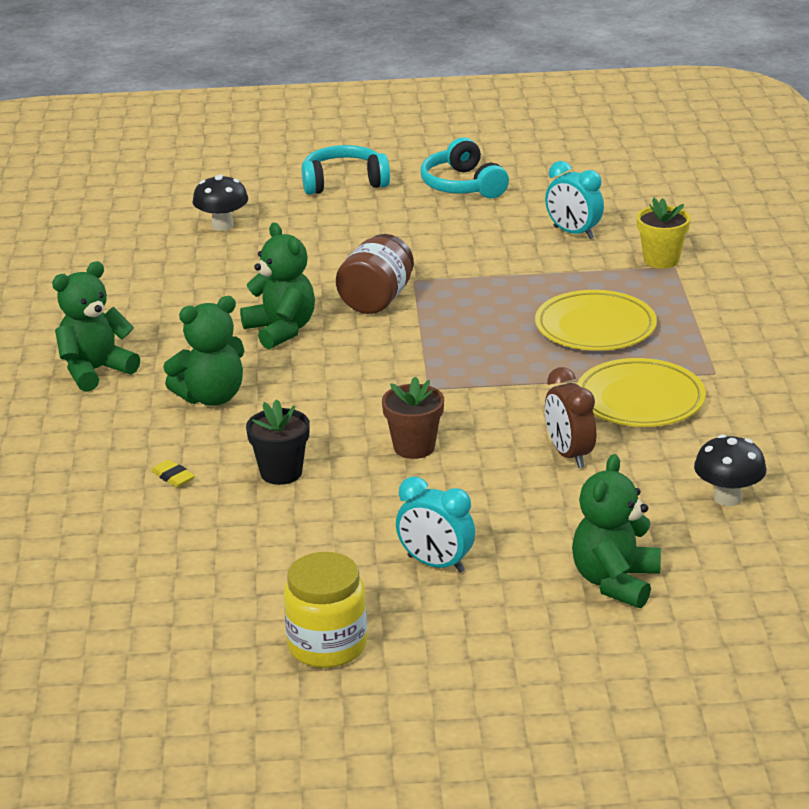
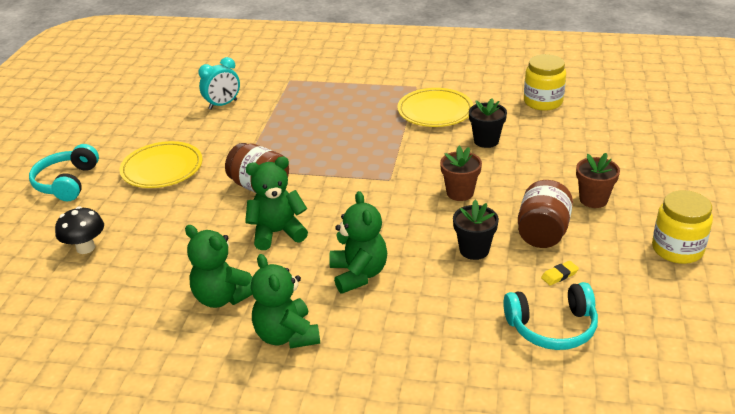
camera: 75 degrees left, 5 degrees up
yellow eraser [151,459,195,487] -> yellow eraser moved to [541,261,579,286]
turquoise clock [396,477,475,573] -> brown flower pot [576,153,620,208]
turquoise headphones [421,138,509,198] -> turquoise headphones moved to [503,282,598,350]
yellow plate [535,290,657,351] -> yellow plate moved to [119,141,202,188]
brown clock [545,367,596,468] -> black flower pot [469,98,507,148]
green teddy bear [572,454,661,608] -> green teddy bear moved to [185,225,253,308]
yellow flower pot [637,197,691,269] -> none
black mushroom [694,434,766,506] -> yellow jar [524,54,566,111]
none -> brown jar [518,180,573,248]

